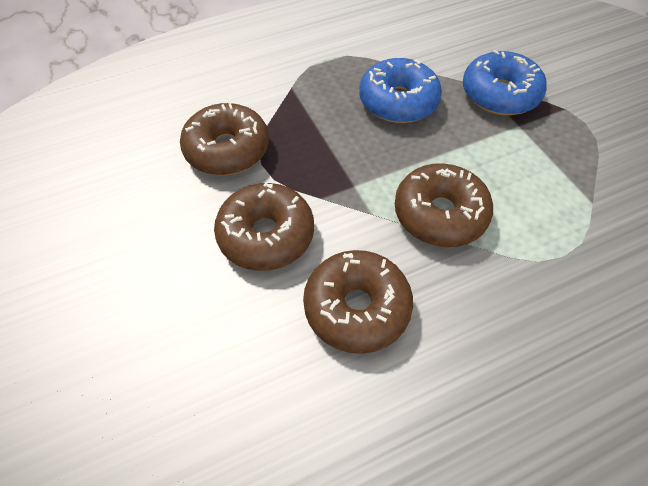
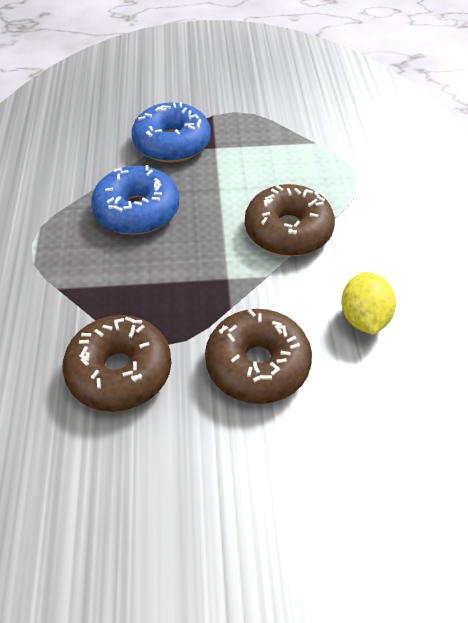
camera: 70 degrees left, 5 degrees down
brown donut [303,250,413,354] -> yellow lemon [341,272,396,335]

